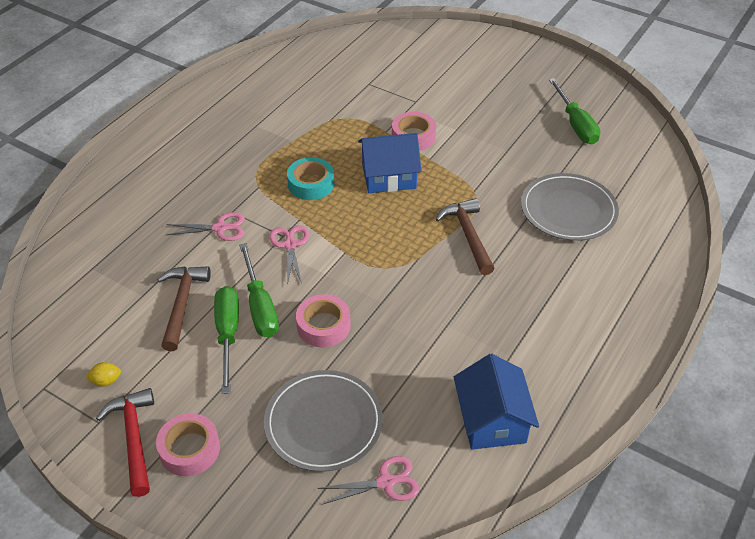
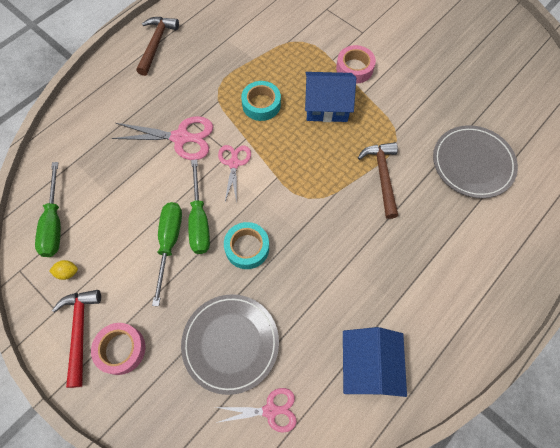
camera: 10 degrees right, 20 degrees up
brown hammer [157,266,211,351] -> brown hammer moved to [137,17,179,76]
pink scissors [167,212,245,241] -> pink scissors [112,116,213,160], size x1.56
pink tape [296,294,351,347] -> turquoise tape [224,222,269,269]
green screwdriver [549,78,600,144] -> green screwdriver moved to [35,162,61,257]

